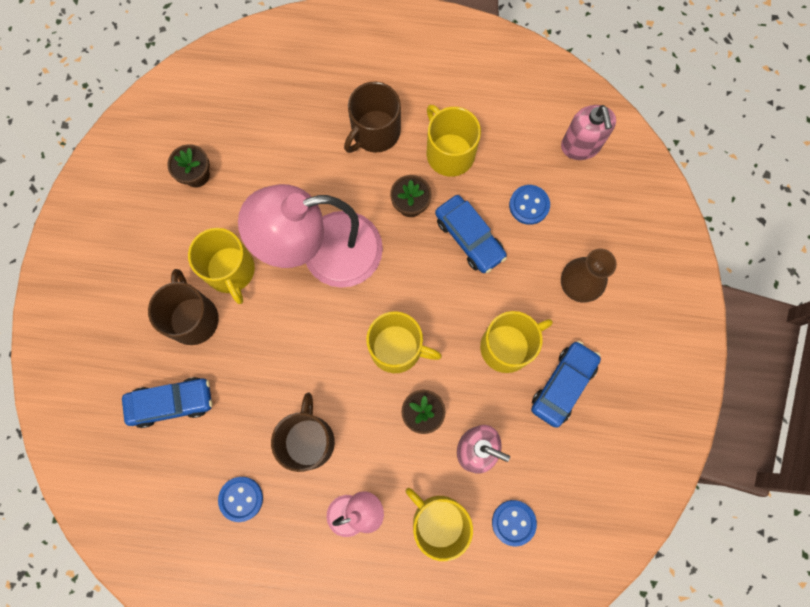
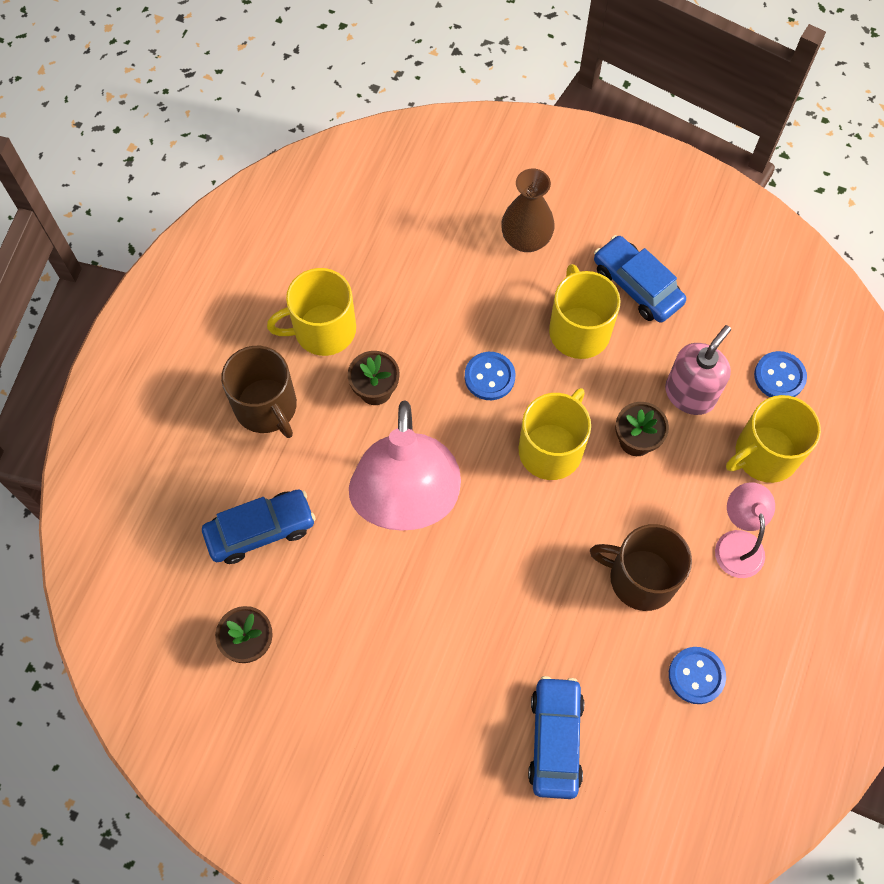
camera: 75 degrees left, 10 degrees down
brown mug [148,269,219,345] -> none
yellow mug [188,228,255,304] -> none
blue car [435,195,507,273] -> blue car moved to [202,489,315,564]
blue button [509,185,550,225] -> blue button moved to [465,352,515,400]
pink soap dispenser [561,105,616,160] -> none

